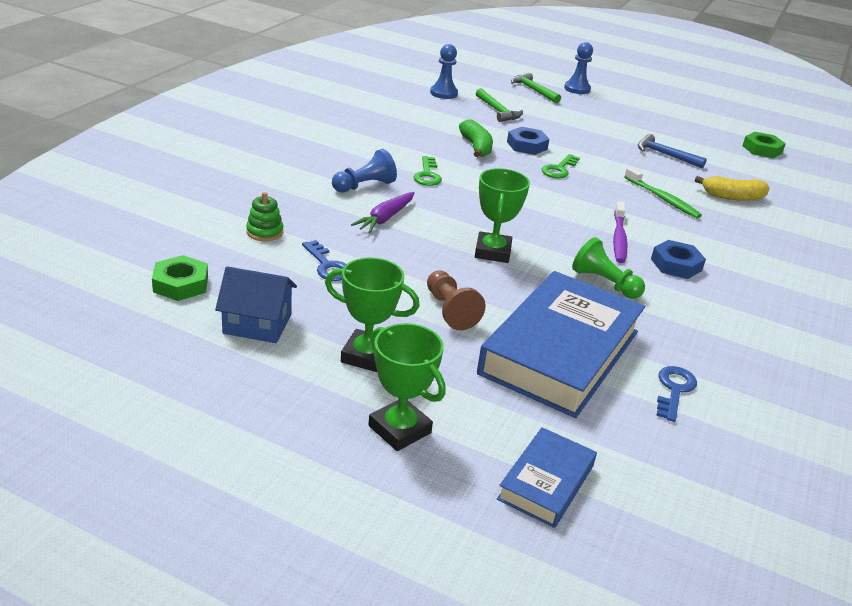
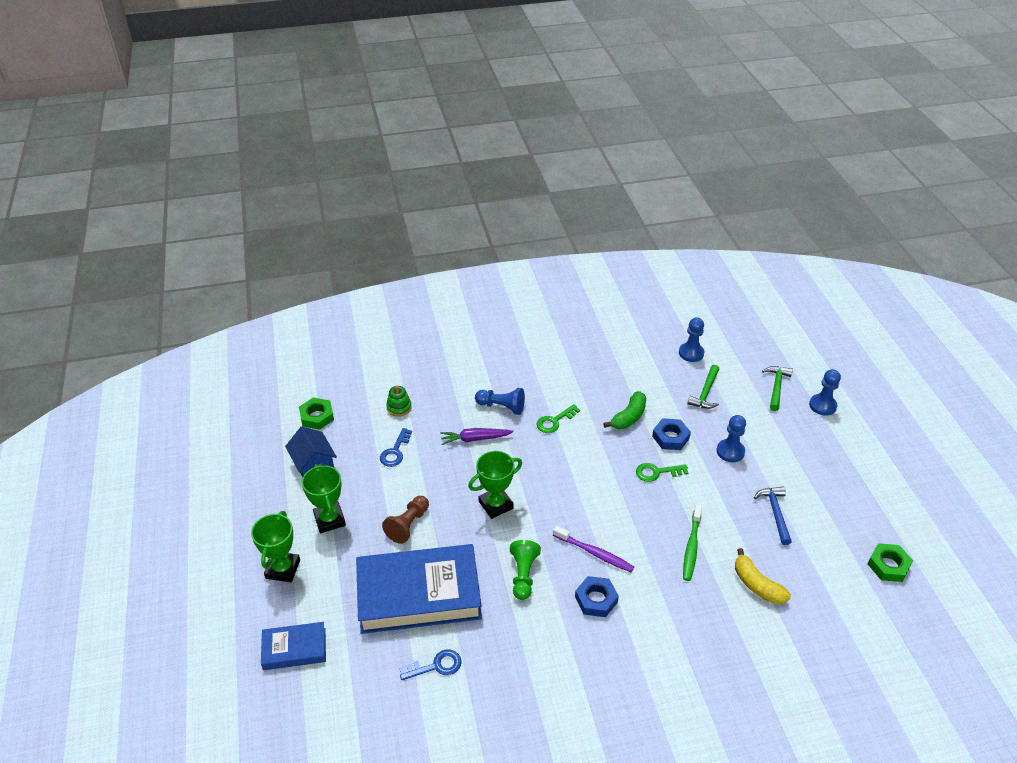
camera: 55 degrees right, 10 degrees up
purple toothbrush [613,201,628,263] -> purple toothbrush turned 120 degrees counterclockwise [553,526,634,572]
none -> blue pawn [717,415,746,462]

